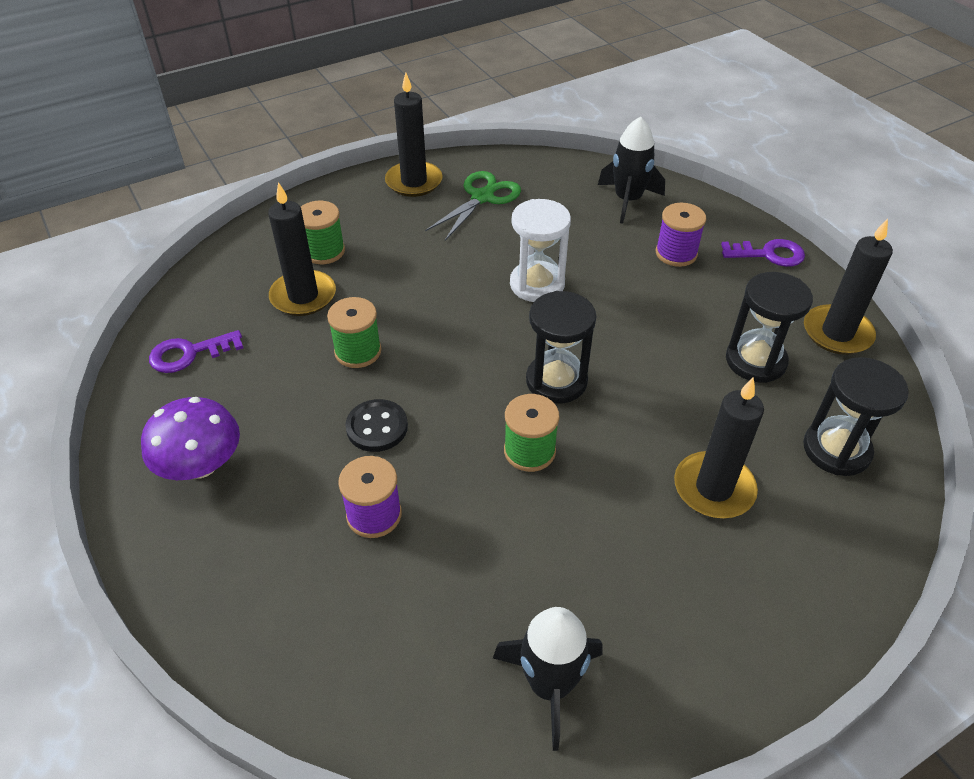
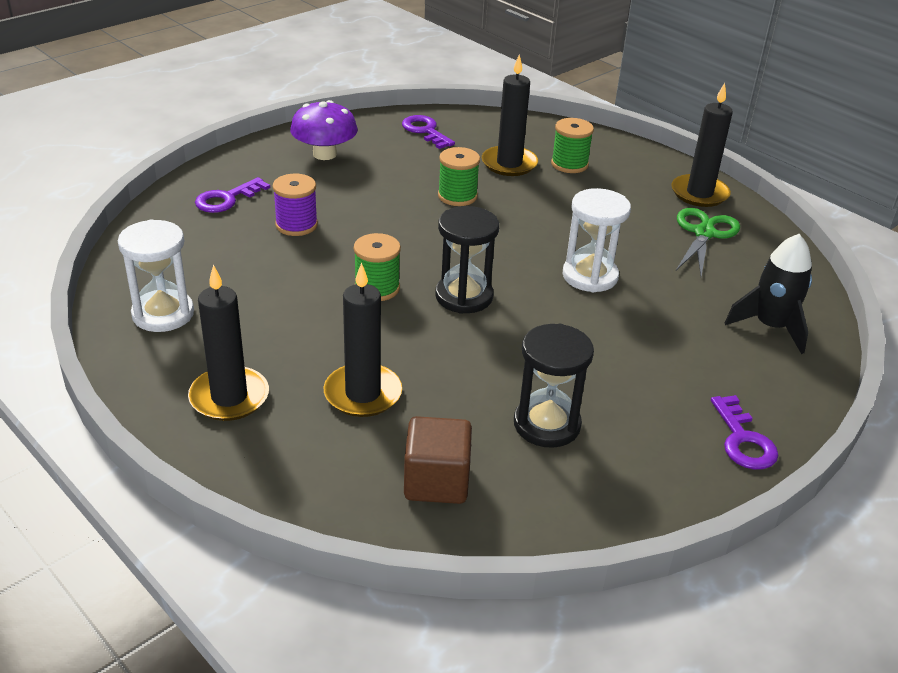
camera: 75 degrees right, 10 degrees down
black button [345,399,408,452] -> none
green scissors [425,171,521,241] -> green scissors turned 90 degrees counterclockwise [676,208,740,277]
black rocket [493,607,603,751] -> white hourglass [118,219,194,332]
purple spool [656,203,706,267] -> none
black hourglass [803,357,909,476] -> brown cube [404,416,472,504]
black candle [804,219,893,355] -> black candle moved to [188,265,269,421]
none -> purple key [195,177,270,213]

